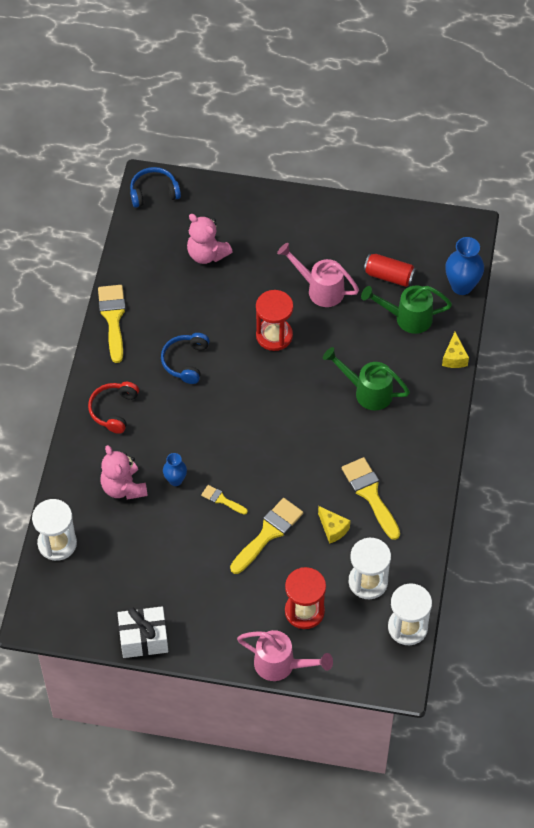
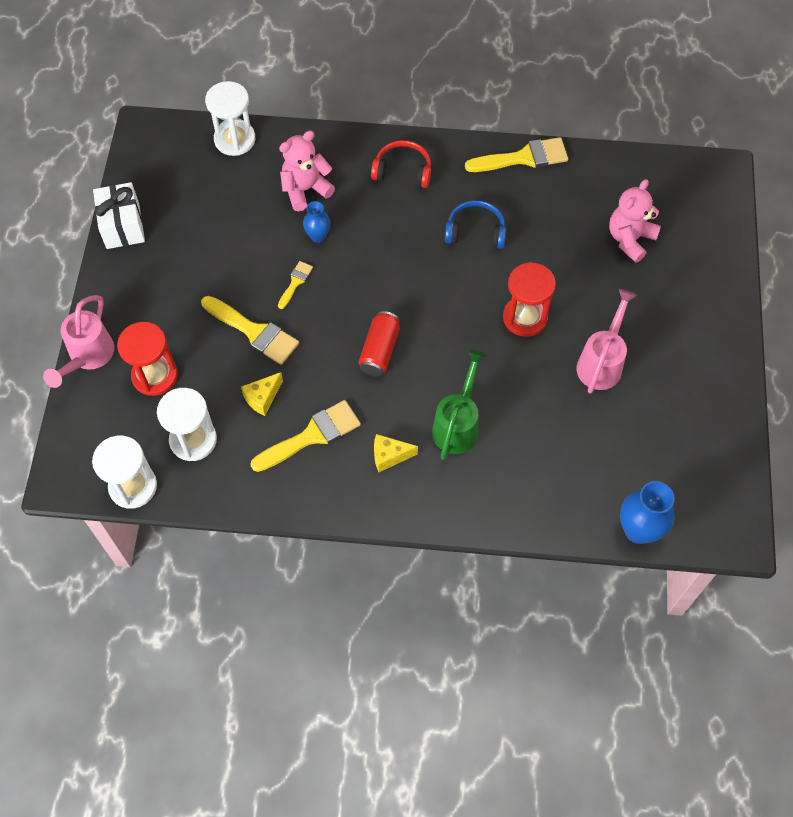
camera: 85 degrees right, 5 degrees up
blue headphones [130,167,181,208] -> none
green watering can [361,285,452,334] -> none
red can [364,254,416,287] -> red can moved to [359,311,400,376]
yellow cheese [442,332,469,368] -> yellow cheese moved to [374,434,418,472]

